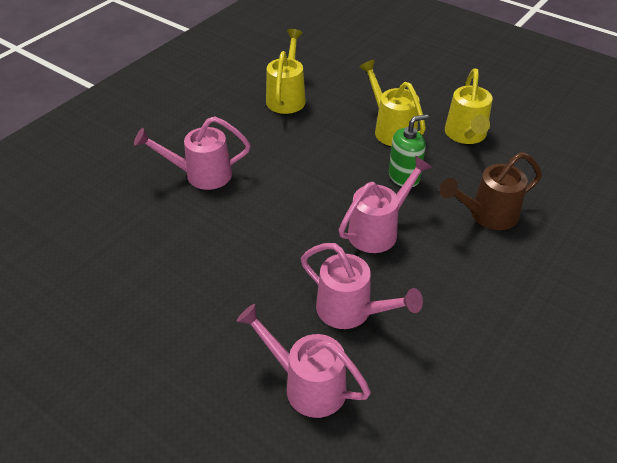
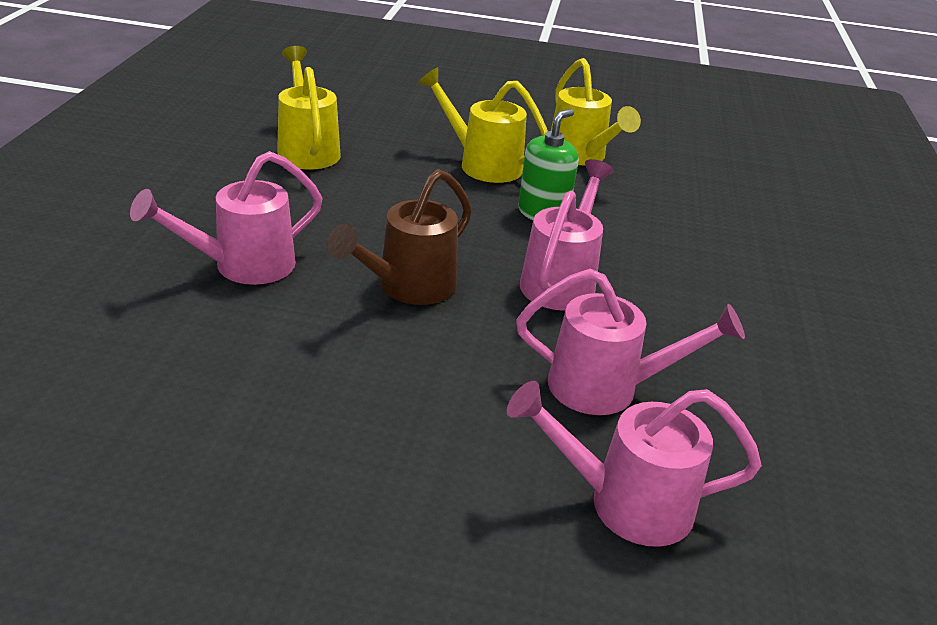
camera: 30 degrees left, 10 degrees down
brown watering can [440,152,542,230] -> brown watering can moved to [327,169,472,305]

